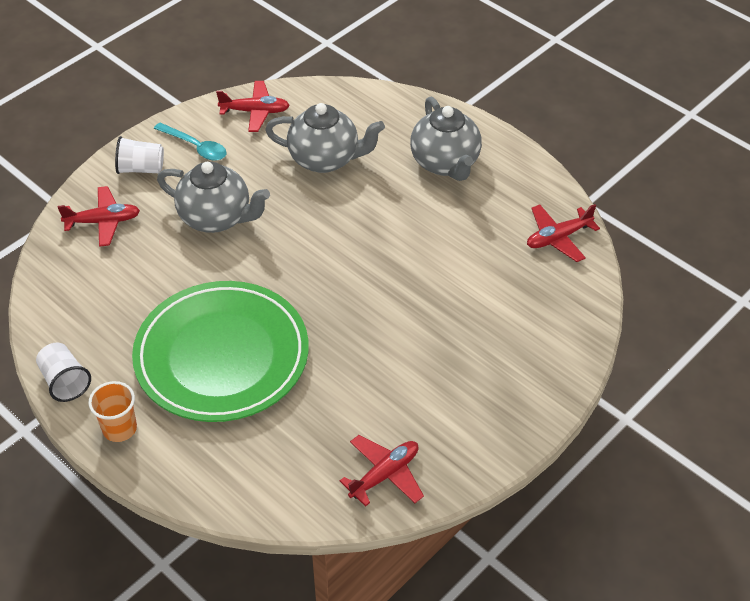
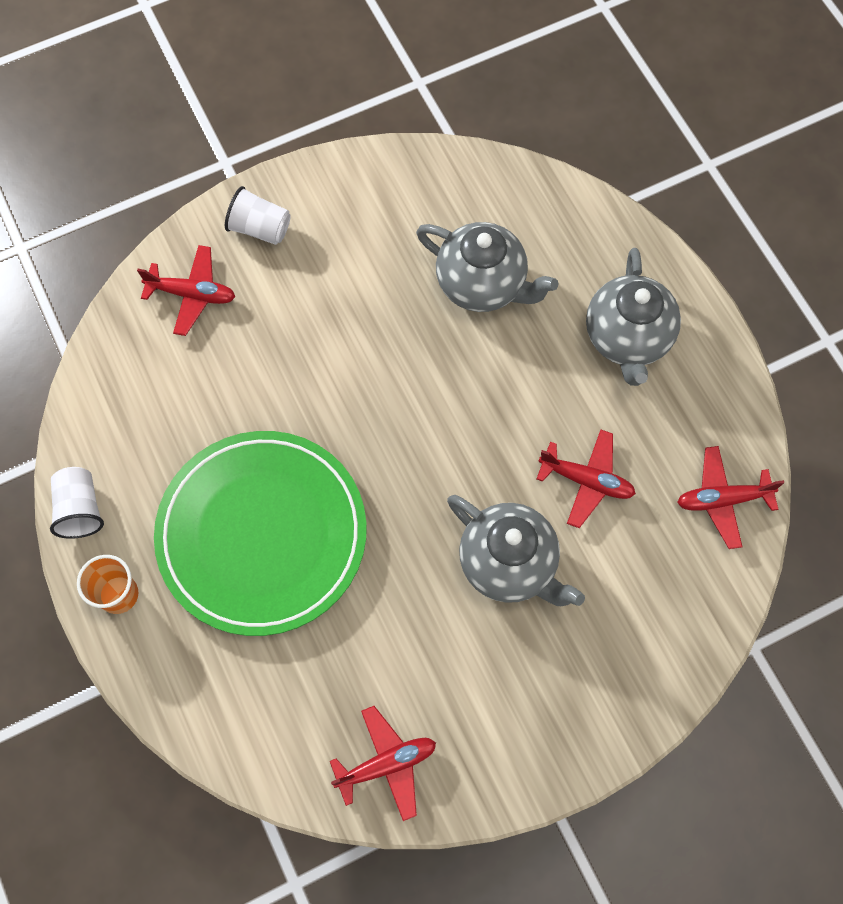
camera: 20 degrees right, 20 degrees up
turquoise spoon [154,123,227,161] -> none
grey teapot [157,162,270,233] -> grey teapot moved to [447,495,585,606]
red plane [216,81,290,132] -> red plane moved to [537,430,636,528]

